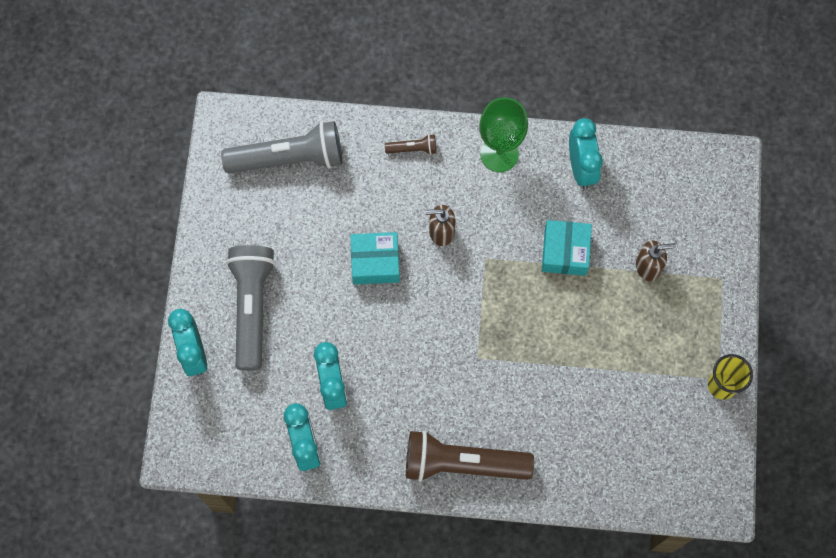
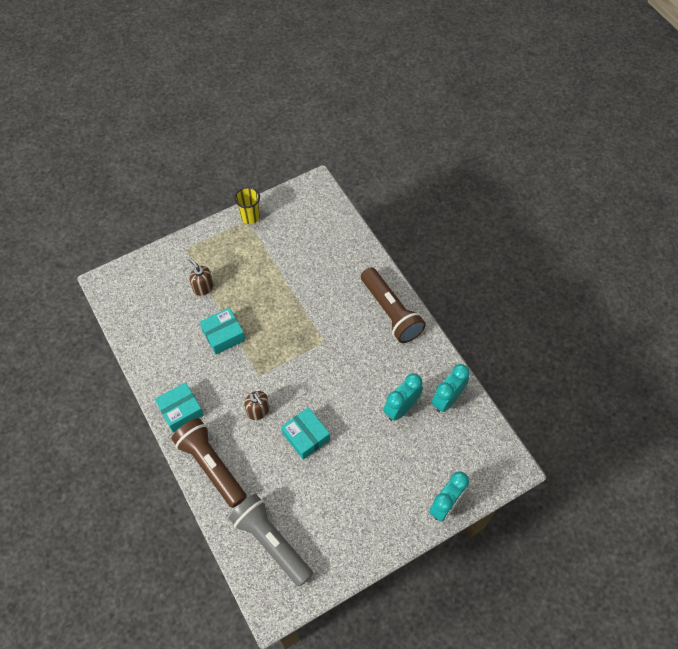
camera: 125 degrees left, 10 degrees down
grey flashlight [226,245,276,371] -> none
brown flashlight [385,134,436,155] -> brown flashlight [171,418,246,508], size x2.29
green goblet [479,97,528,172] -> turquoise box [155,382,204,432]
turquoise clock [569,118,603,189] -> none

